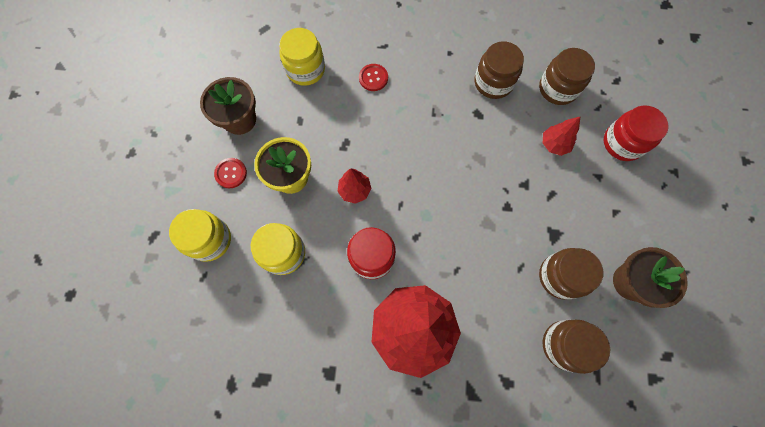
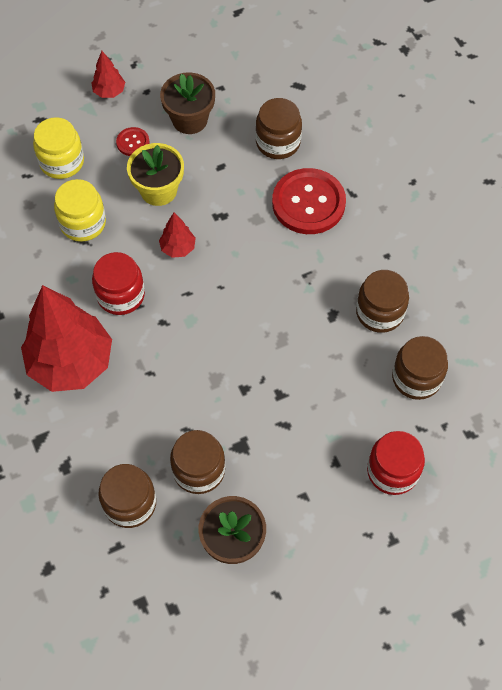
camera: 60 degrees right, 10 degrees down
yellow jar [279,28,325,86] -> brown jar [256,98,302,159]
red button [359,64,388,91] -> red button [272,168,346,234], size x2.16
red tree [543,117,580,156] -> red tree moved to [91,51,125,98]

